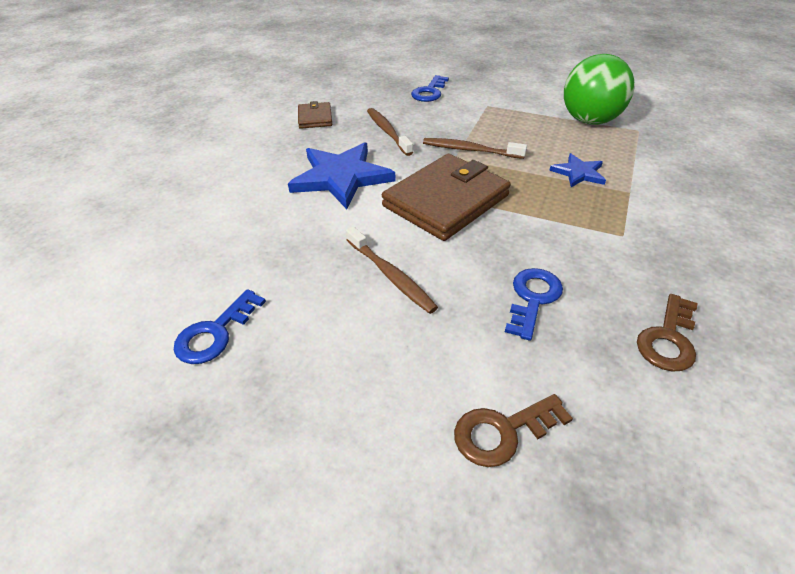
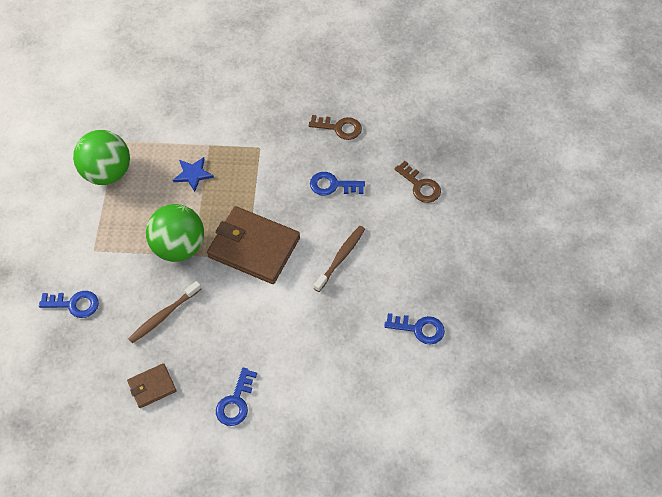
camera: 110 degrees left, 15 degrees up
blue star [288,142,396,209] -> none
brown toothbrush [423,138,527,159] -> green ball [146,204,204,262]
none -> blue key [216,368,257,426]

